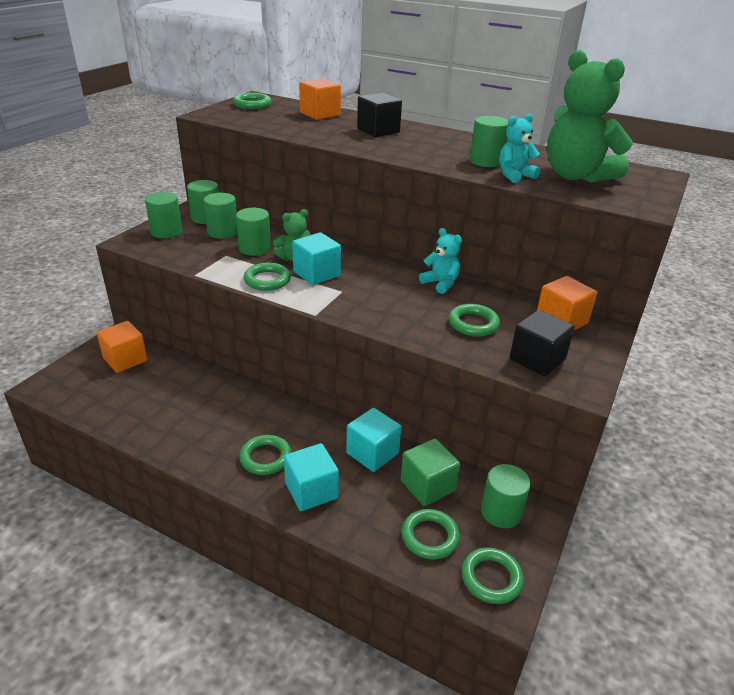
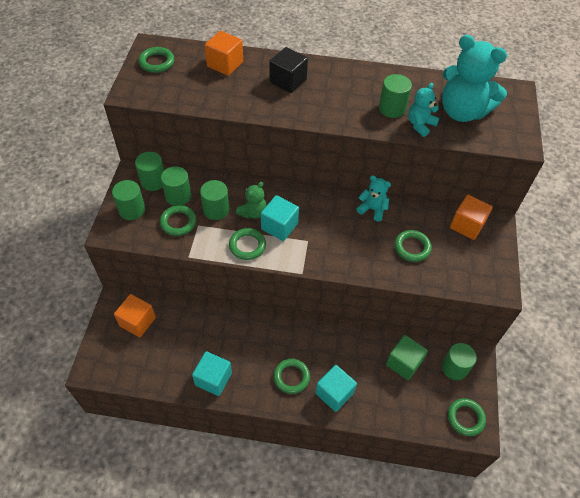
camera: 20 degrees left, 20 degrees up
turquoise cube [346,408,402,472] -> turquoise cube moved to [192,351,232,396]
green ring [401,509,460,559] -> green ring moved to [160,205,196,236]
black cube [510,310,575,376] -> none
green teddy bear [547,50,633,183] -> turquoise teddy bear [442,35,507,122]

